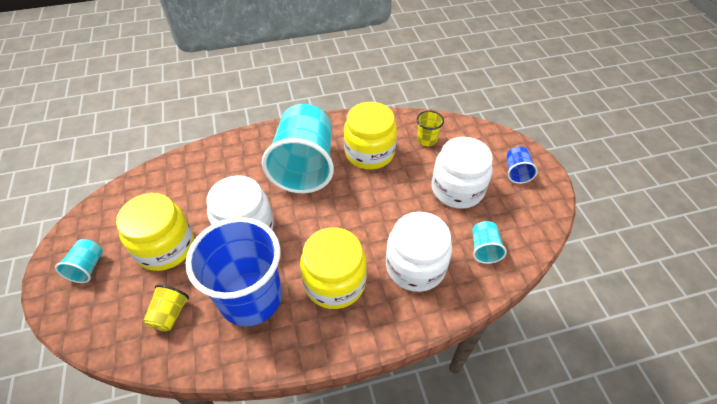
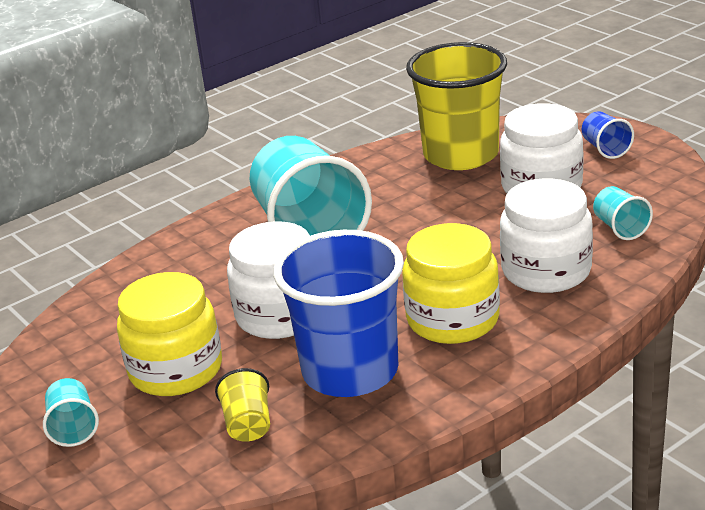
camera: 20 degrees left, 20 degrees down
yellow jar [344,102,397,170] -> none
yellow cup [417,111,444,146] -> yellow cup [406,42,507,170], size x2.38

